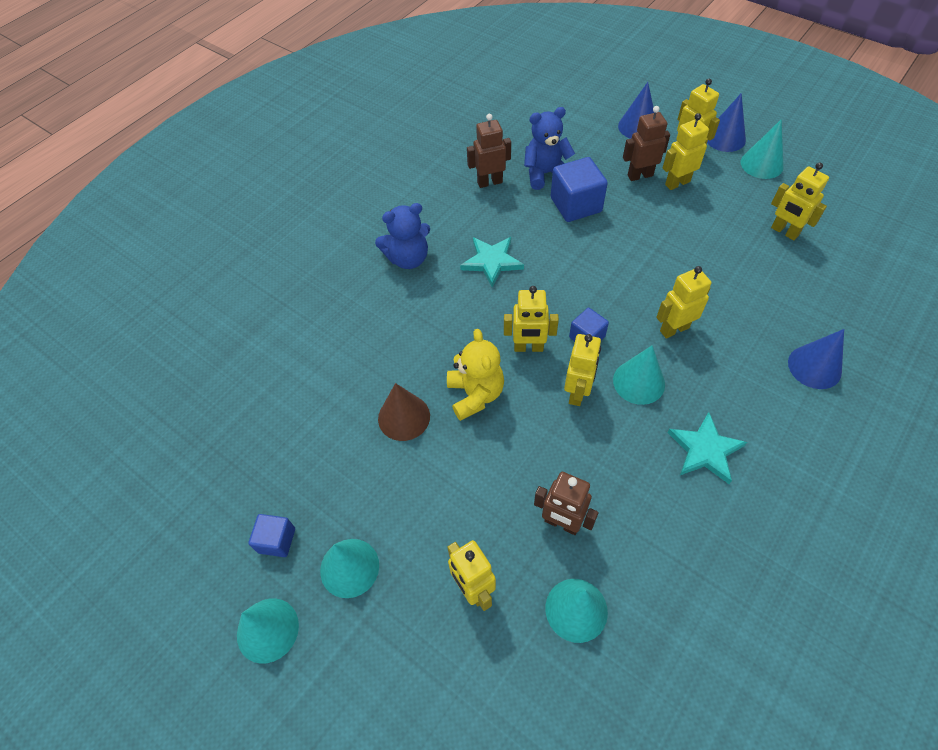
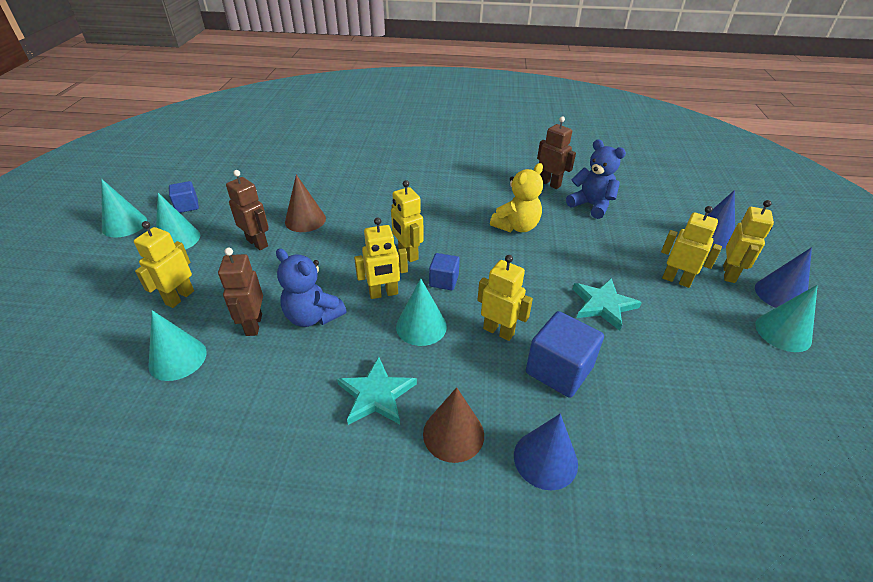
camera: 55 degrees right, 15 degrees down
blue teddy bear [375,203,430,269] -> blue teddy bear moved to [276,248,346,327]
yellow teddy bear [447,329,504,421] -> yellow teddy bear moved to [490,163,543,232]
turquoise star [460,237,524,287] -> turquoise star moved to [573,278,642,331]
blue cube [551,157,608,222] -> blue cube moved to [526,311,604,398]
brown robot [623,106,670,181] -> brown robot moved to [226,170,269,250]
yellow robot [771,162,829,240] -> none
none -> brown cone [423,387,484,463]

